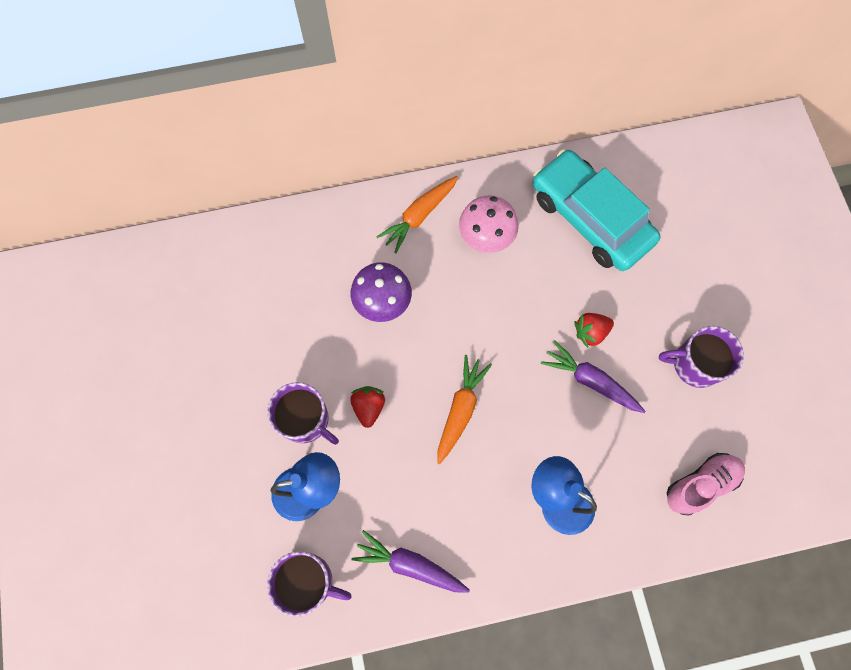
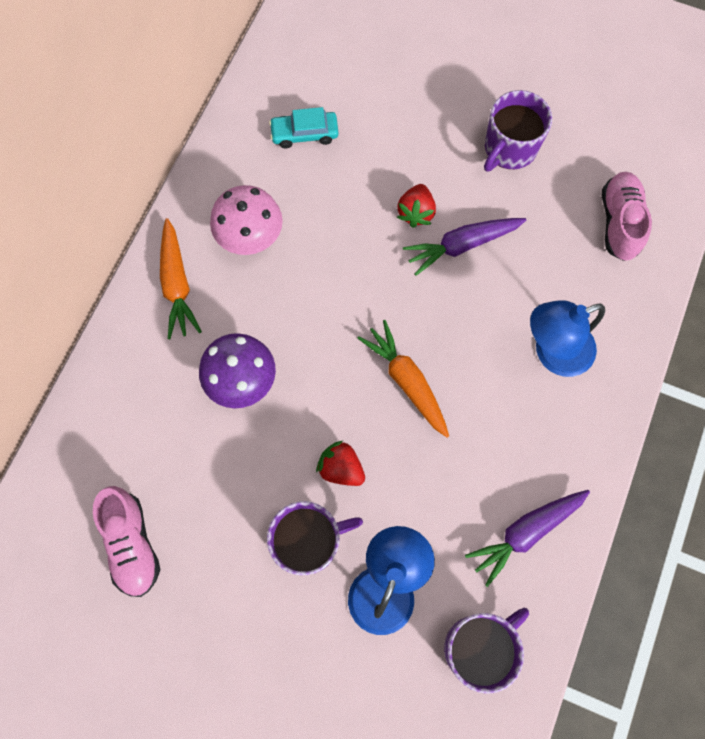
camera: 55 degrees left, 0 degrees up
turquoise car [533,149,661,271] -> turquoise car [269,107,339,148], size x0.43
none -> pink shoe [93,486,160,597]

